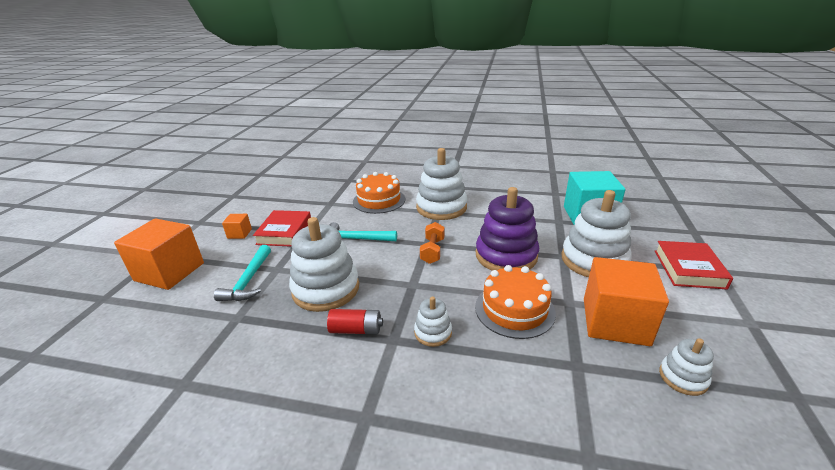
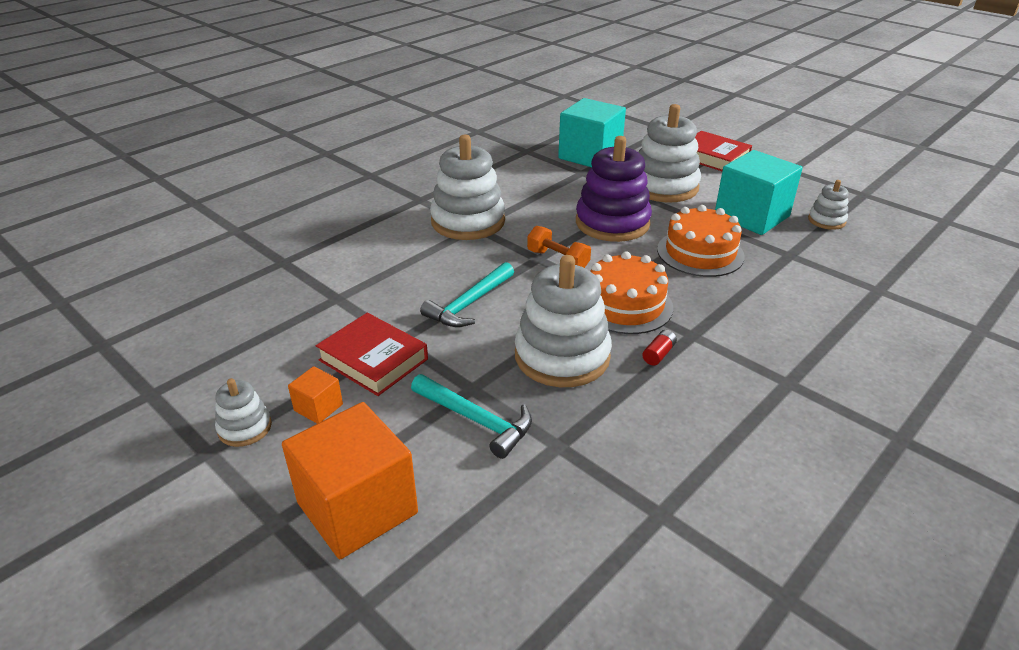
camera: 60 degrees left, 5 degrees up
red battery [327,309,383,334] -> red battery [642,330,677,366], size x0.64
orange cake [353,172,405,214] -> orange cake moved to [590,252,673,334]
white stacking toy [414,296,452,347] -> white stacking toy moved to [215,378,272,447]
orange cube [584,257,669,346] -> turquoise cube [715,150,803,235]

